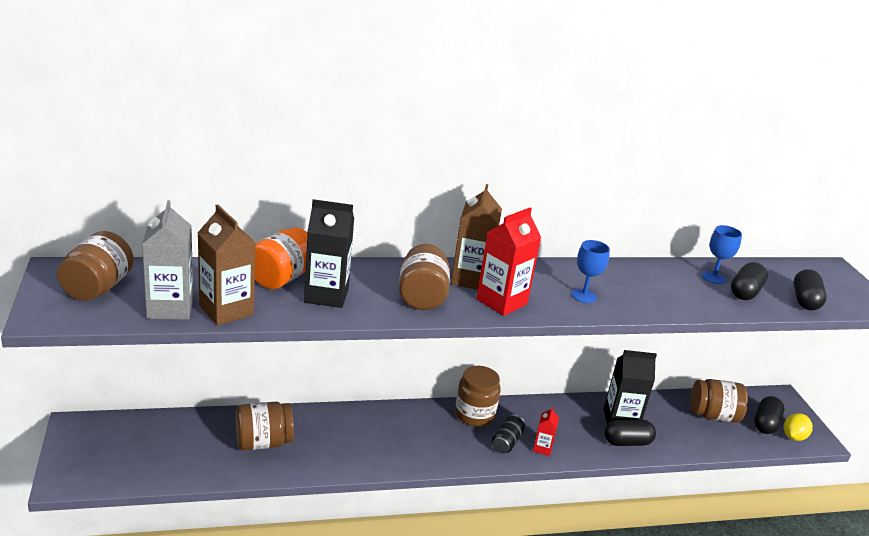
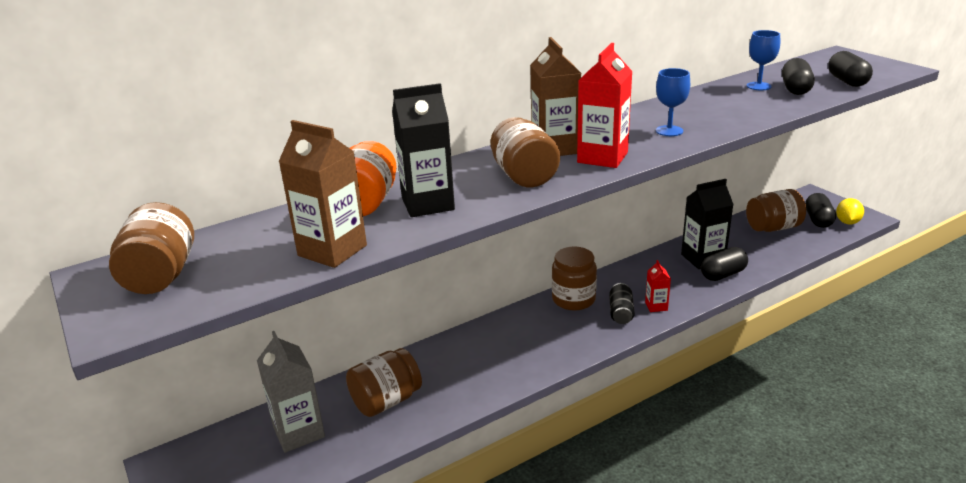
camera: 15 degrees left, 0 degrees up
grey carton [142,200,193,320] -> grey carton moved to [257,331,325,453]

